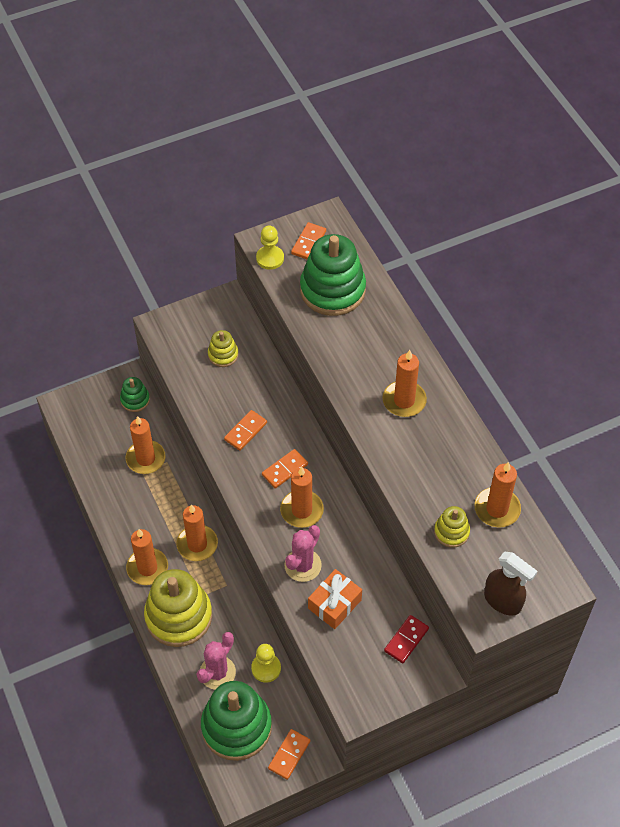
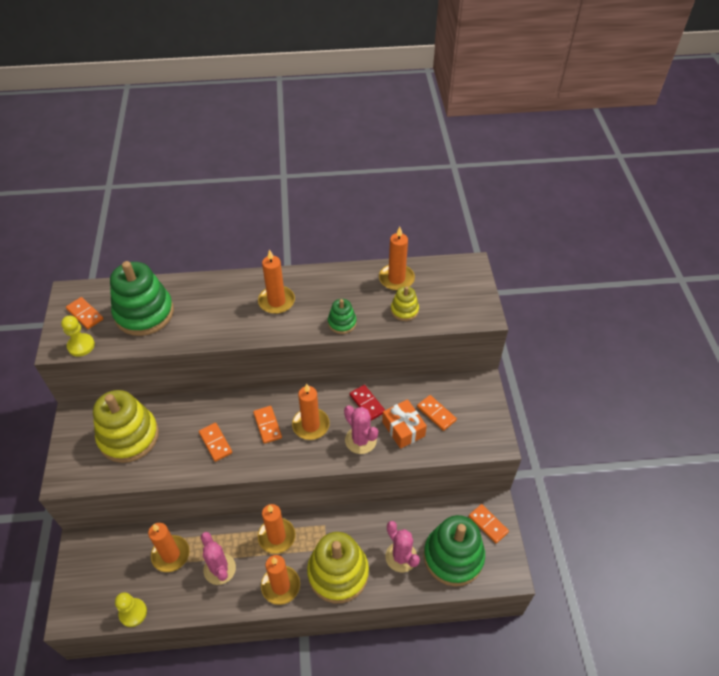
camera: 70 degrees left, 5 degrees down
green stacking toy [120,377,150,412] -> green stacking toy moved to [328,299,356,334]
yellow stacking toy [208,330,239,367] -> yellow stacking toy [93,390,159,463], size x2.08
yellow pawn [251,644,281,683] -> yellow pawn moved to [115,592,147,627]
red domino [384,615,429,663] -> red domino moved to [350,385,385,421]
brown spray bottle [484,552,538,616] -> none
none -> pink cactus [201,532,236,585]
none -> orange domino [417,395,457,431]

